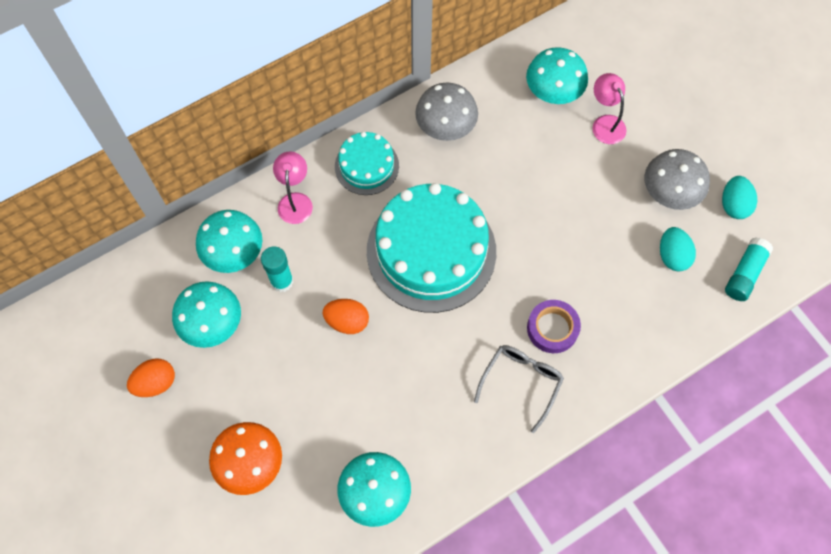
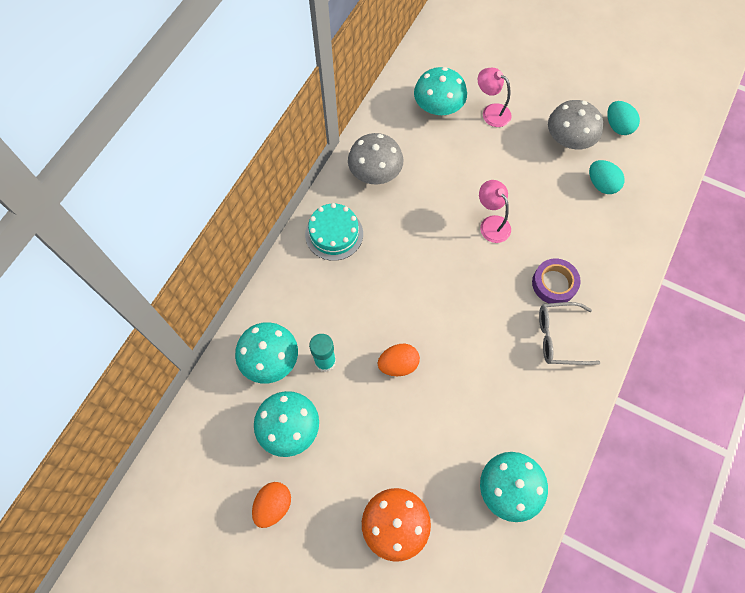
camera: 30 degrees left, 0 degrees up
pink lamp [273,151,313,224] -> pink lamp moved to [479,180,511,243]
turquoise cake [367,183,496,313] -> none
grey glasses [474,345,564,433] -> grey glasses turned 90 degrees counterclockwise [539,302,600,365]
turquoise glue stick [725,237,773,301] -> none

